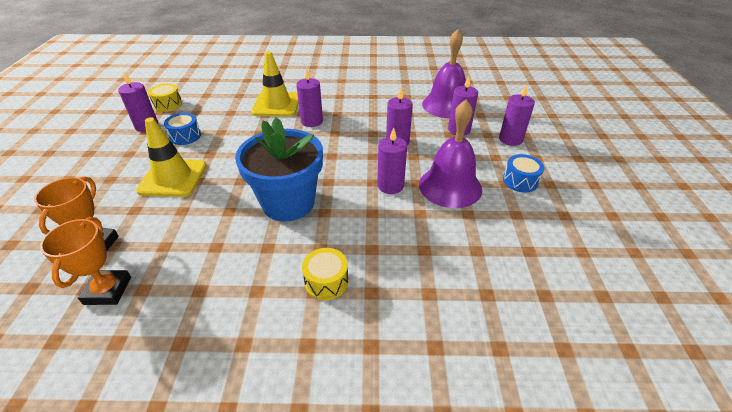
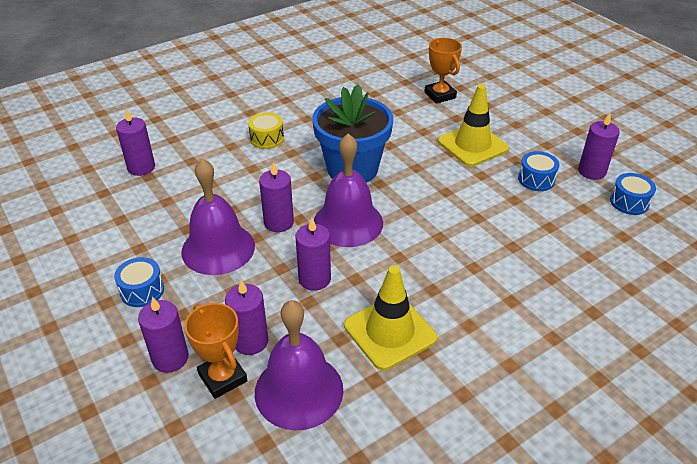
camera: 145 degrees right, 0 degrees up
orange trophy [40,217,131,305] -> orange trophy moved to [184,303,248,399]
yellow drum [148,83,182,112] -> blue drum [610,173,656,215]
yellow traffic cone [251,51,299,117] -> yellow traffic cone moved to [344,266,437,370]
purple candle [296,68,323,127] -> purple candle moved to [116,109,155,176]
none -> purple bell [314,134,383,247]

